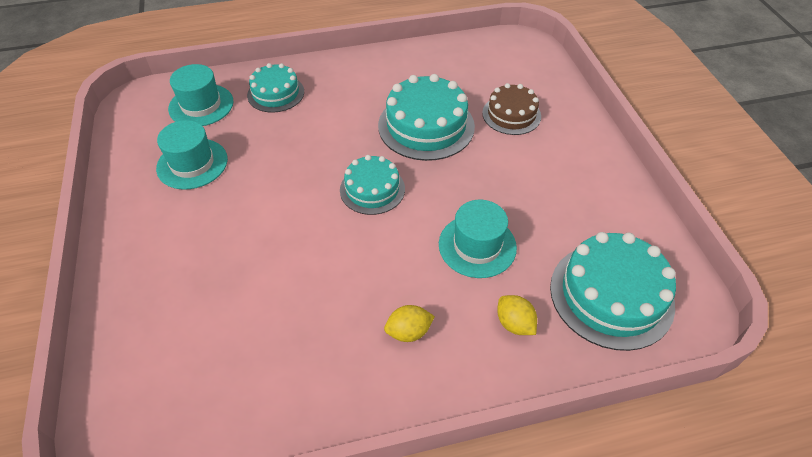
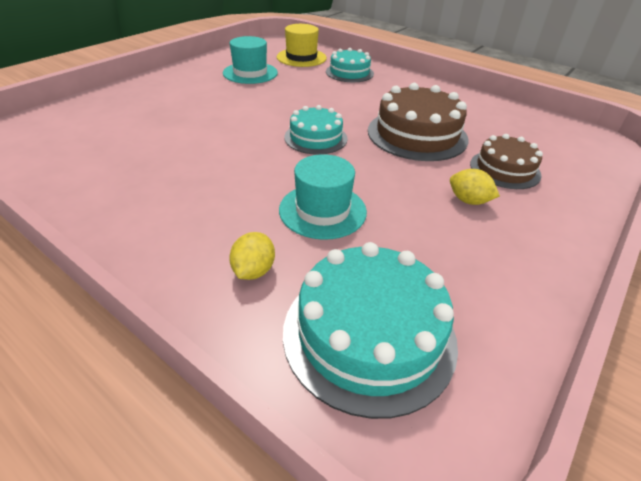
camera: 50 degrees right, 10 degrees down
turquoise hat [168,64,234,126] -> yellow hat [277,24,327,67]
turquoise cake [378,74,475,161] -> brown cake [368,83,468,161]
yellow lemon [384,305,435,342] -> yellow lemon moved to [450,169,500,205]

